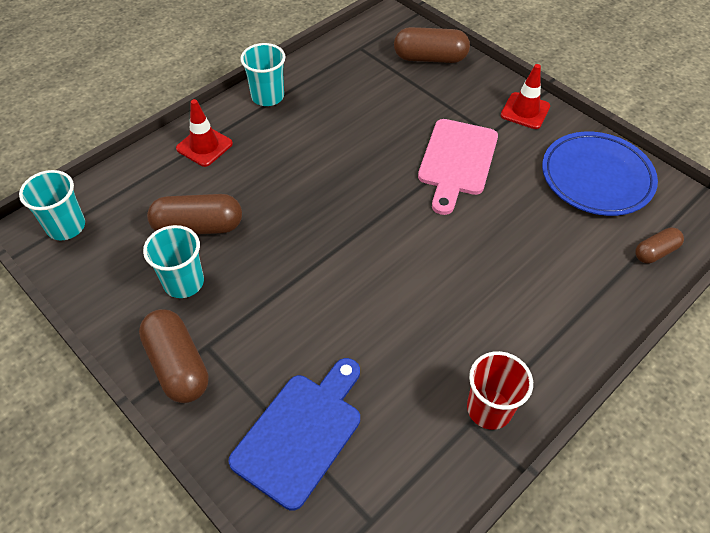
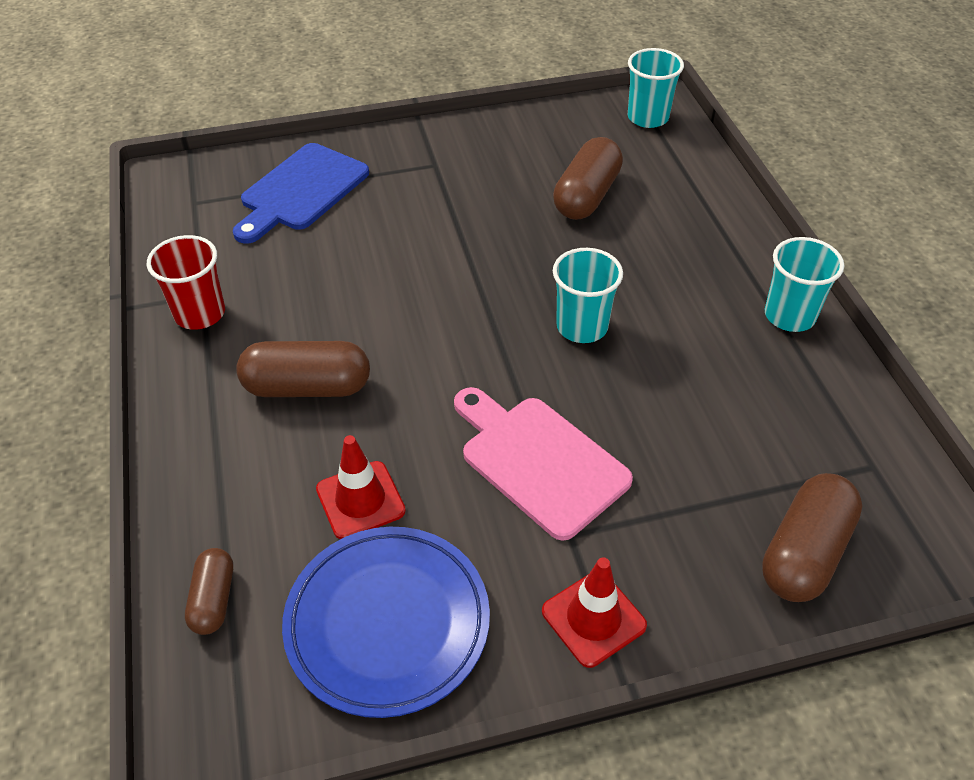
camera: 120 degrees right, 5 degrees down
brown capsule [139,309,209,403] -> brown capsule moved to [236,341,370,397]
turquoise cup [143,225,204,298] -> turquoise cup moved to [553,248,623,343]
red traffic cone [176,99,233,167] -> red traffic cone moved to [316,435,406,539]
blue cutting board [229,358,360,510] -> blue cutting board turned 60 degrees clockwise [233,143,369,244]

